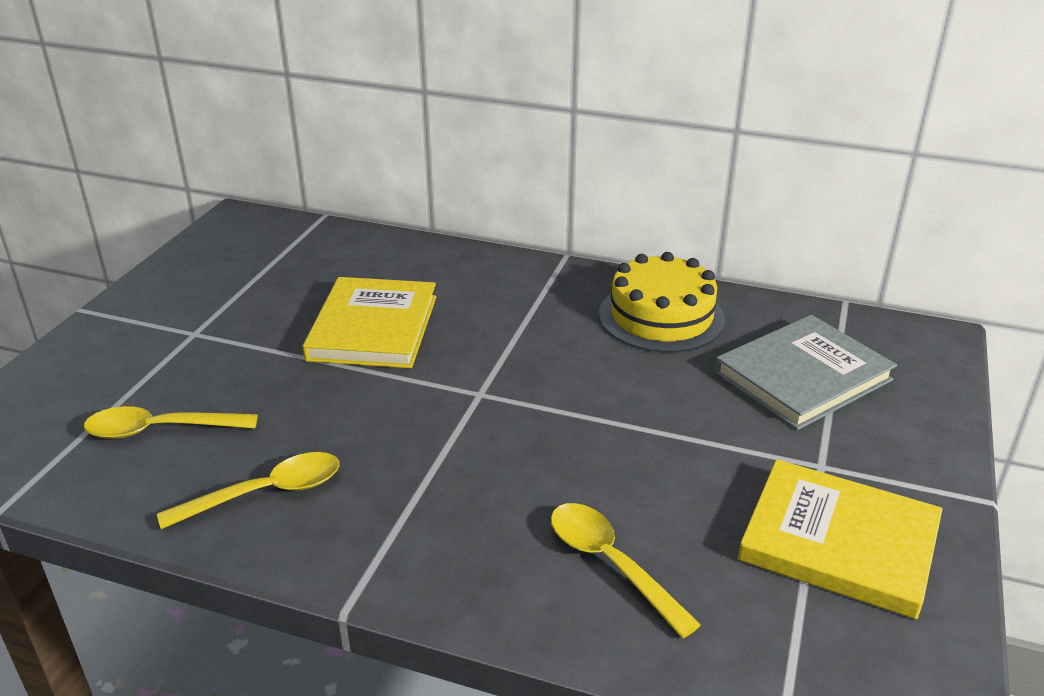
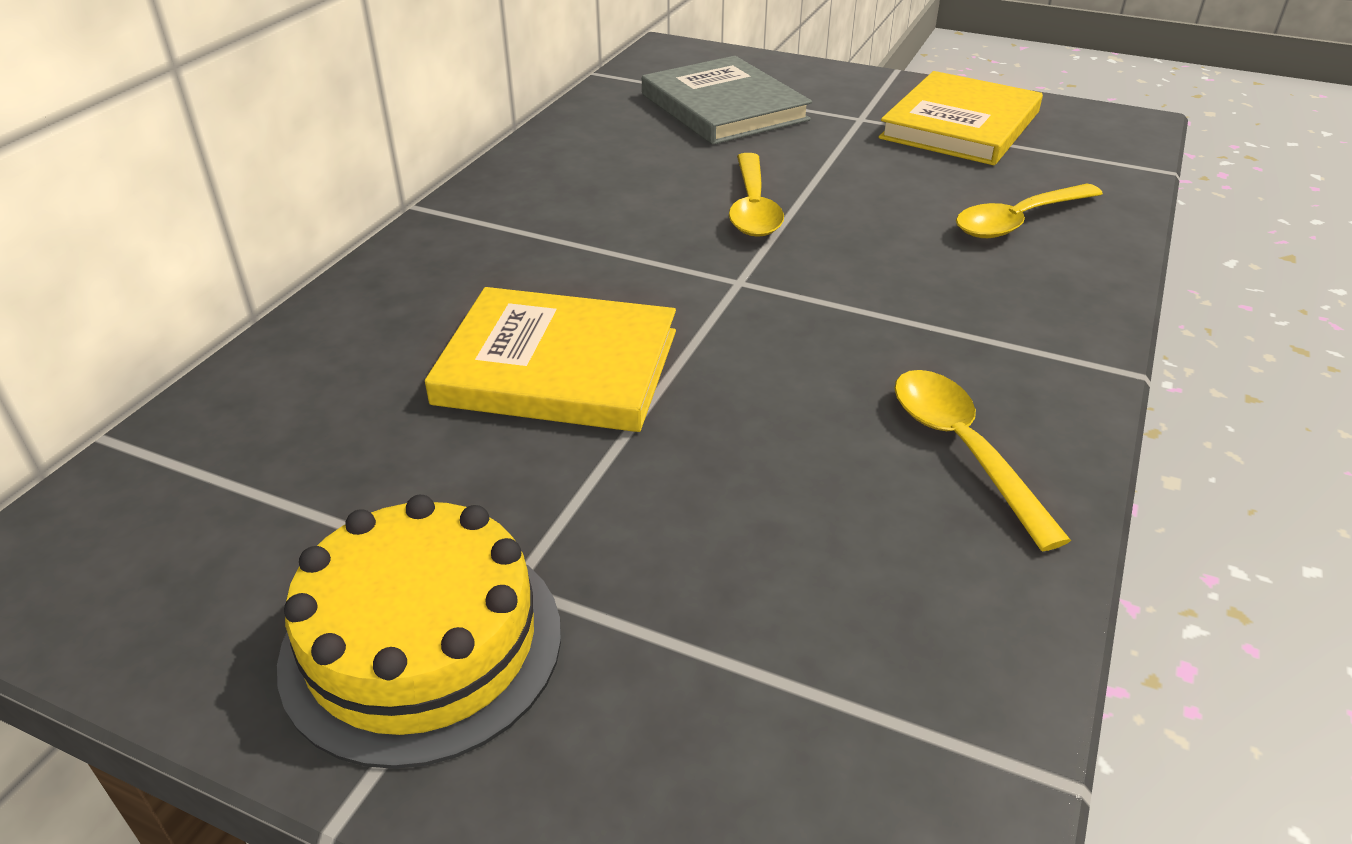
camera: 85 degrees left, 5 degrees up
yellow spoon [84,406,258,439] -> yellow spoon moved to [729,153,784,237]
yellow cake [599,252,725,353] -> yellow cake moved to [277,495,561,769]

